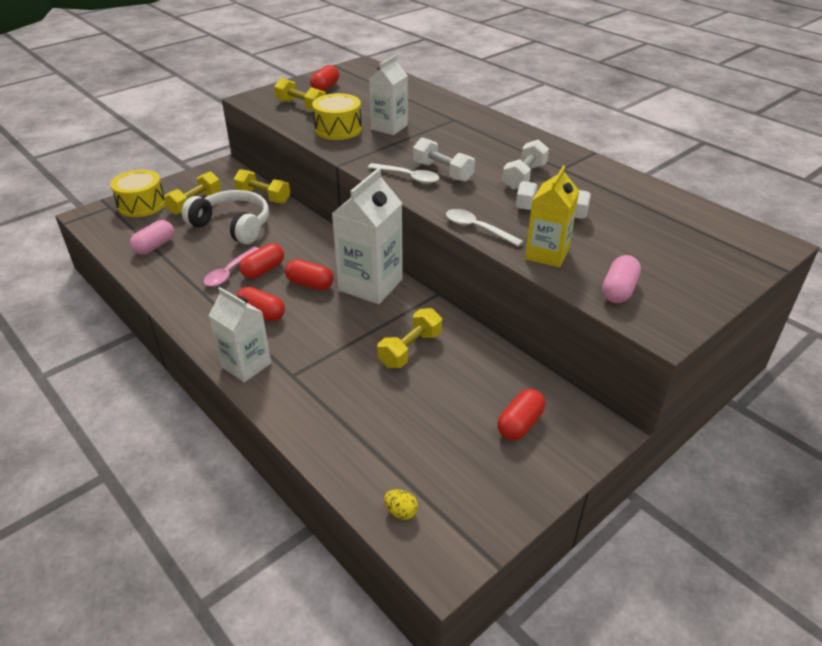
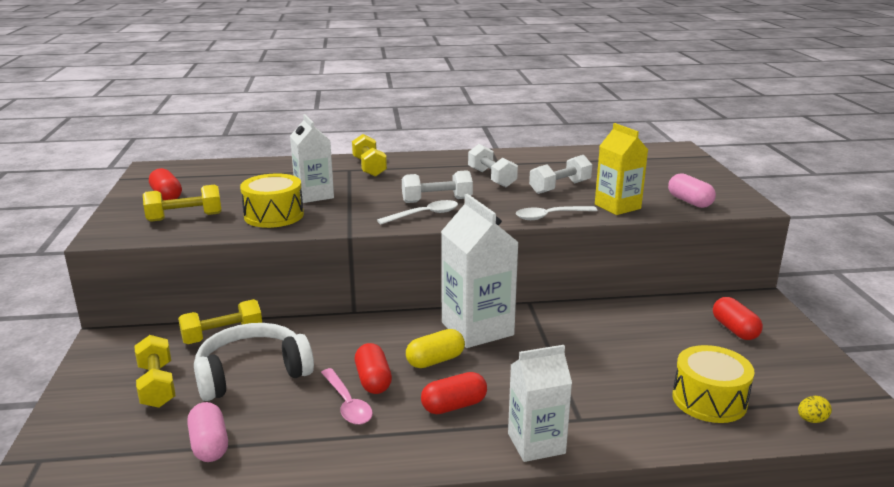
camera: 55 degrees left, 15 degrees down
yellow drum [110,170,165,217] -> yellow drum moved to [672,345,755,423]
red capsule [285,259,333,290] -> yellow capsule [406,329,465,368]
yellow dumbbell [377,308,442,368] -> yellow dumbbell moved to [352,134,387,177]

